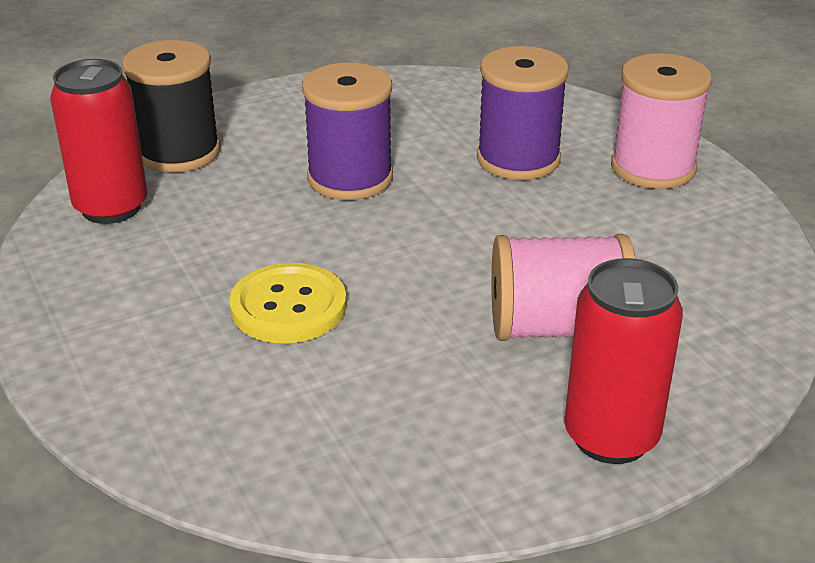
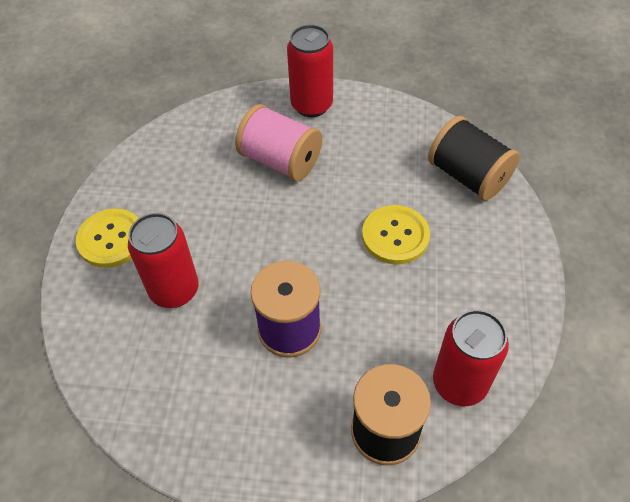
camera: 145 degrees left, 20 degrees up
purple spool [477,46,569,180] -> red can [128,213,199,308]
pink spool [611,53,712,189] -> yellow button [76,208,139,268]
none -> black spool [428,116,520,201]

